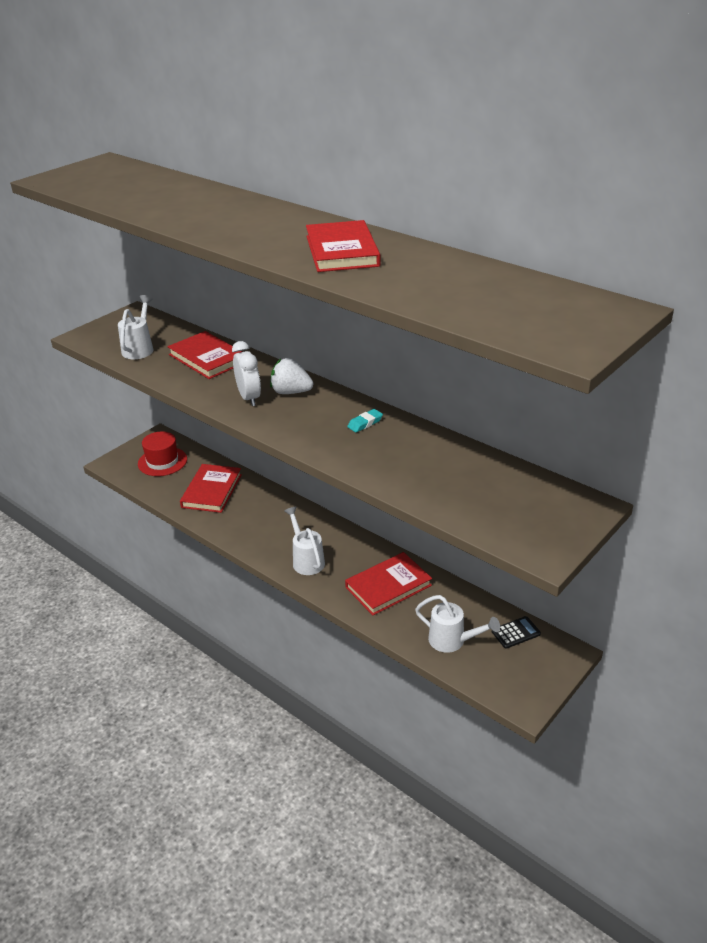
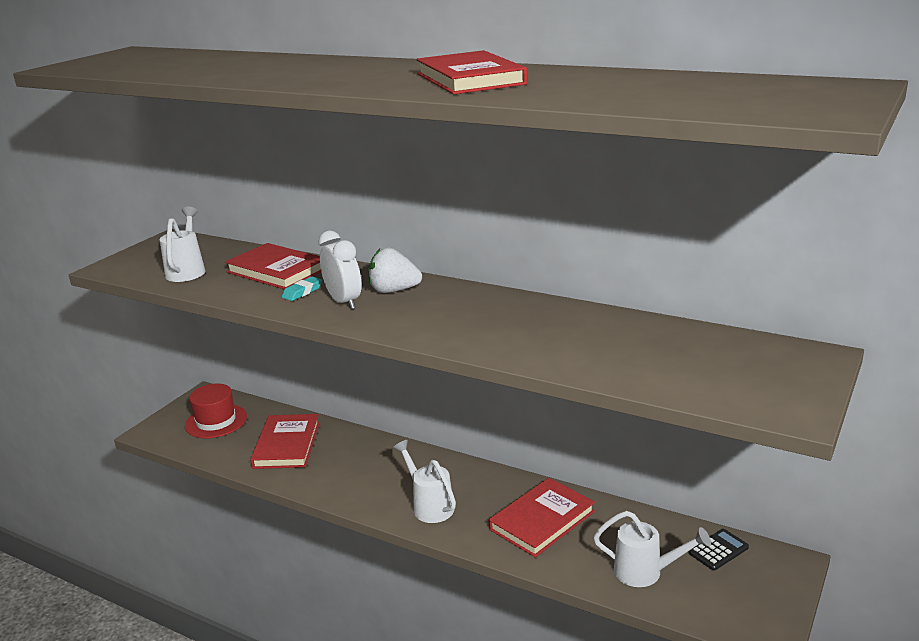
camera: 10 degrees left, 10 degrees down
turquoise eraser [347,409,383,432] -> turquoise eraser moved to [282,276,322,301]

